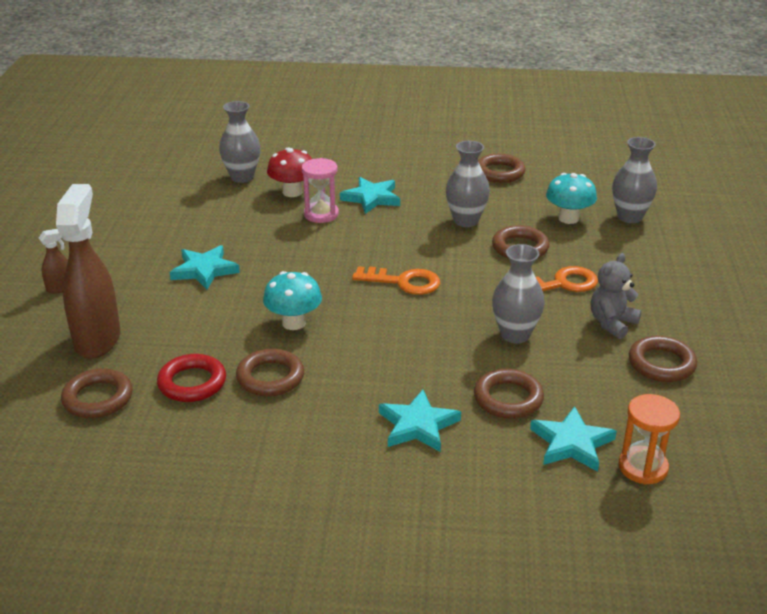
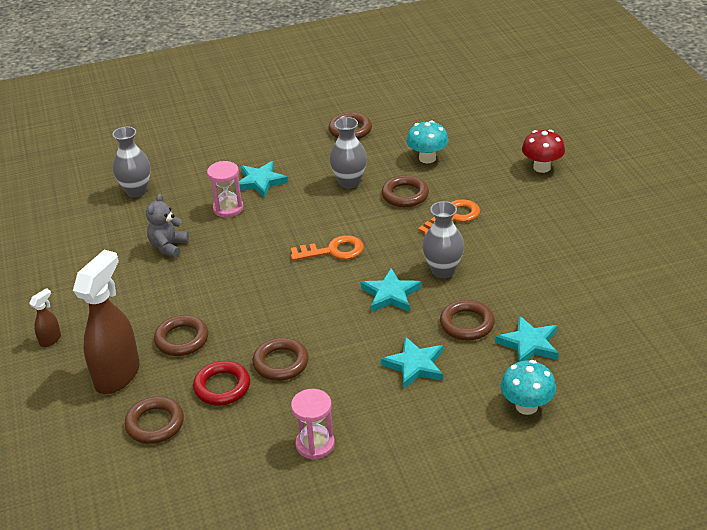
camera: 20 degrees left, 5 degrees up
brown spray bottle [56,184,120,359] -> brown spray bottle turned 45 degrees clockwise [73,250,140,394]
turquoise star [170,245,240,290] -> turquoise star moved to [360,268,421,312]
turquoise mushroom [263,271,322,330] -> turquoise mushroom moved to [501,360,556,415]
red mushroom [267,148,312,197] -> red mushroom moved to [522,130,565,173]
grey teddy bear [591,253,641,339] -> grey teddy bear moved to [146,194,189,258]
grey vase [612,137,657,223] -> none
orange hourglass [619,394,680,485] -> none
brown ring [629,336,697,382] -> brown ring moved to [154,315,208,356]
none -> pink hourglass [291,389,335,460]

